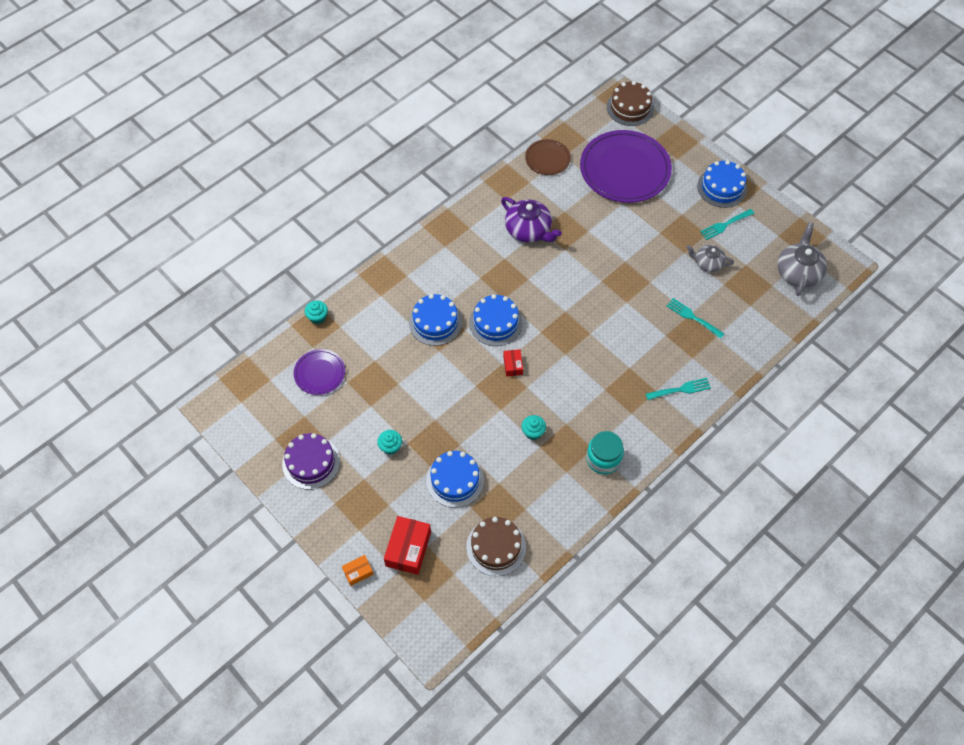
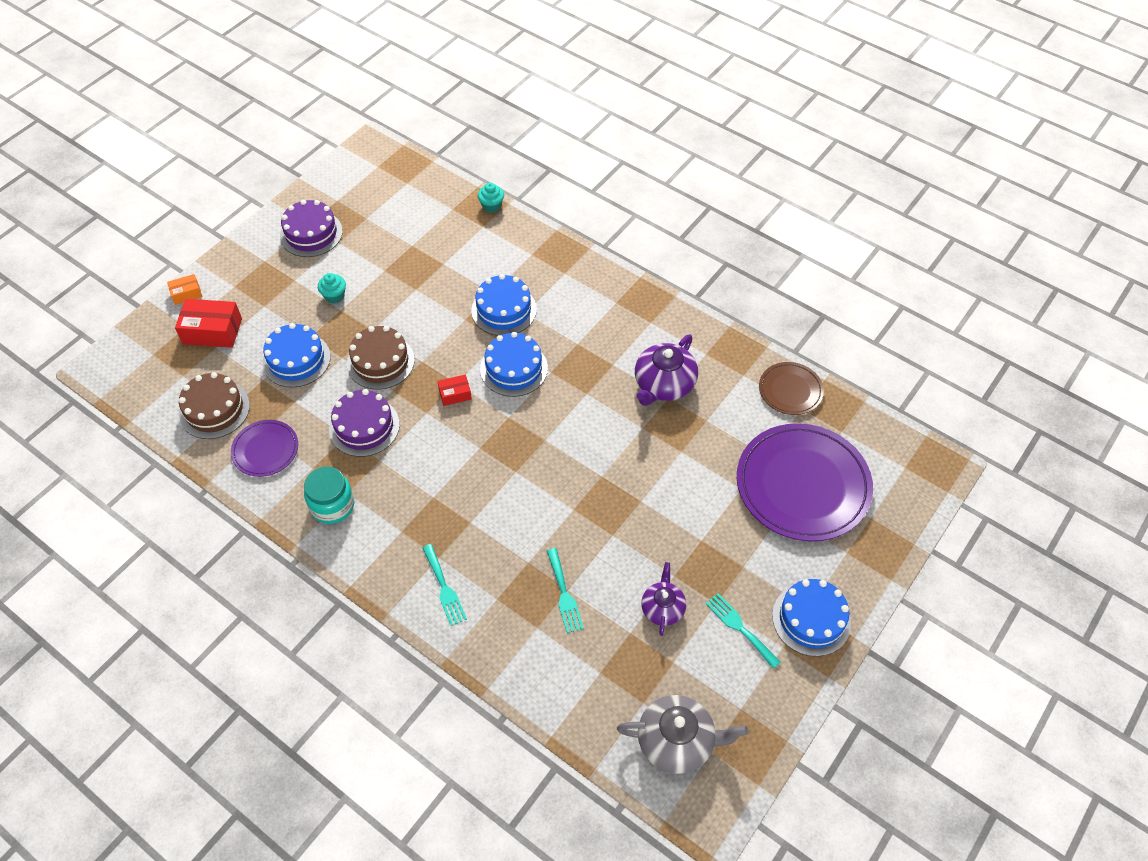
camera: 80 degrees right, 5 degrees down
purple plate [294,349,345,395] -> purple plate moved to [231,420,298,477]
orange box [342,555,374,586] -> orange box turned 75 degrees counterclockwise [167,274,202,305]
turquoise cupcake [522,415,546,440] -> purple cake [329,389,400,457]
brown cake [607,81,654,126] -> brown cake moved to [347,326,415,390]
turquoise fork [667,298,724,339] -> turquoise fork turned 135 degrees clockwise [547,548,584,633]
grey teapot [686,245,734,272] -> purple teapot [641,562,686,636]

